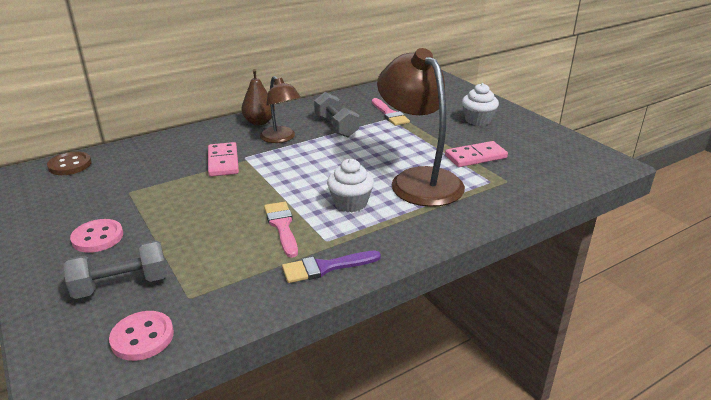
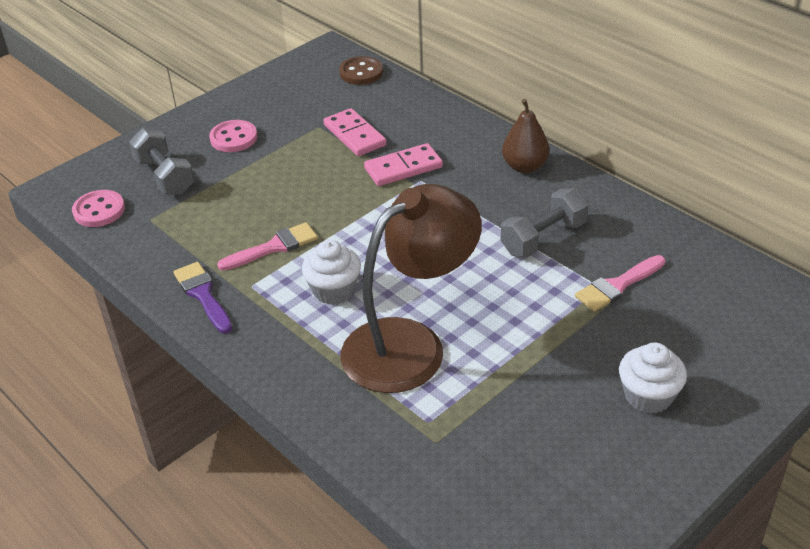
camera: 80 degrees right, 10 degrees up
brown lamp [260,76,301,143] -> none
pink domino [445,141,508,167] -> pink domino moved to [323,108,387,156]

